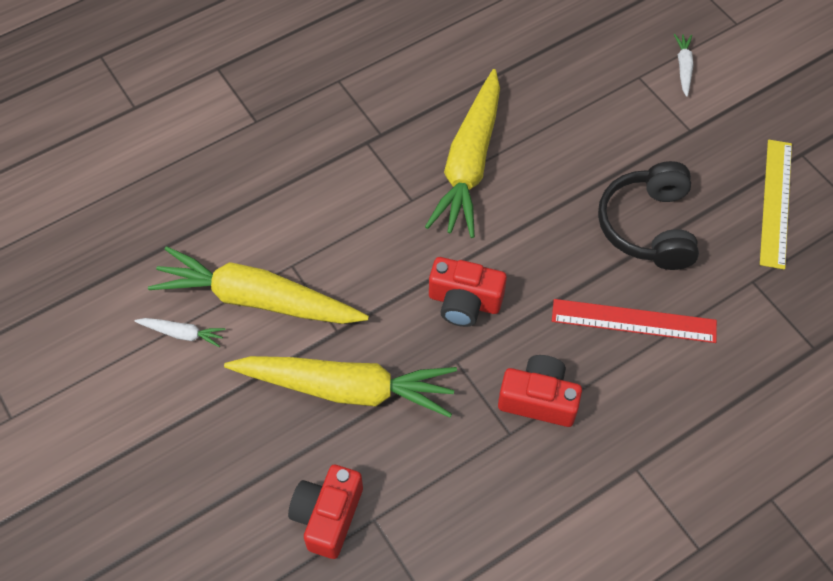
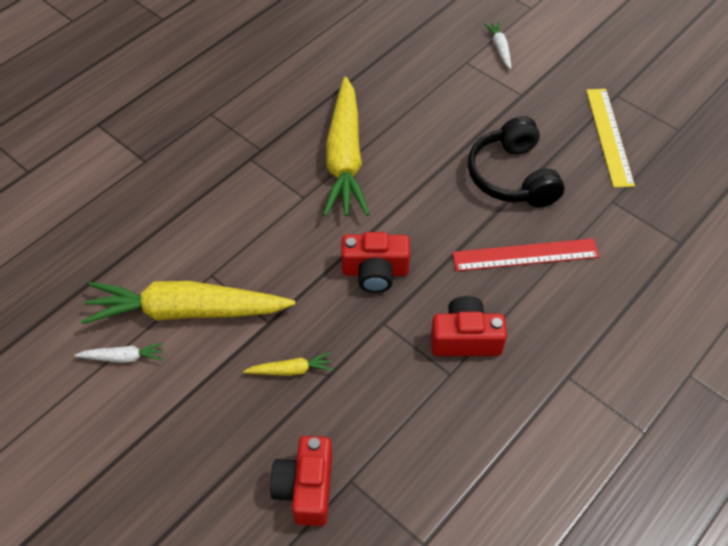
camera: 15 degrees left, 5 degrees down
yellow carrot [224,356,457,417] -> yellow carrot [243,352,333,376], size x0.41

